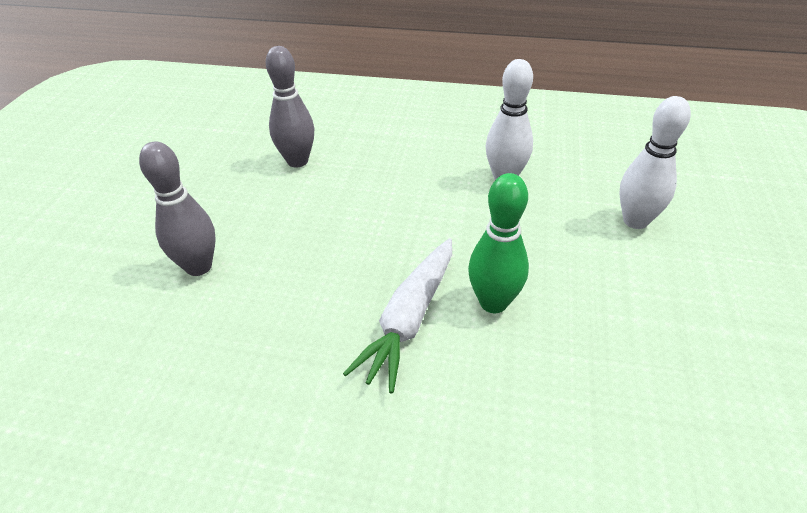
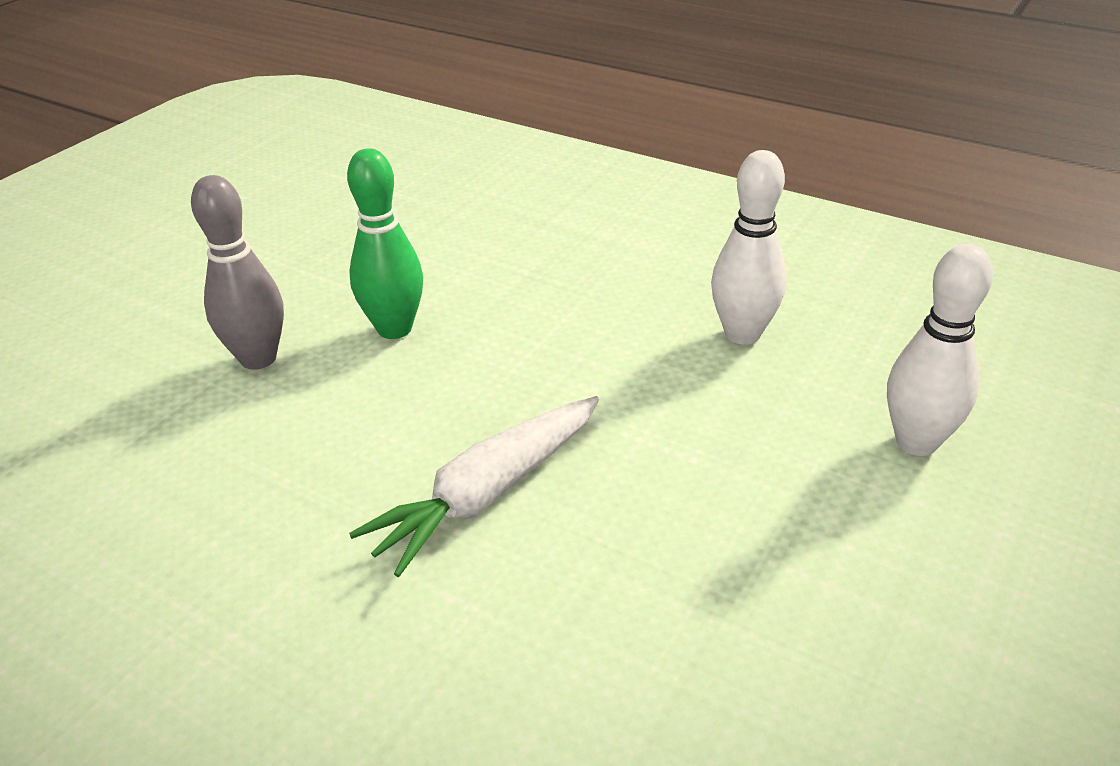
camera: 20 degrees right, 5 degrees down
grey bowling pin [266,46,314,167] -> none
green bowling pin [468,173,529,313] -> green bowling pin moved to [347,148,423,339]

